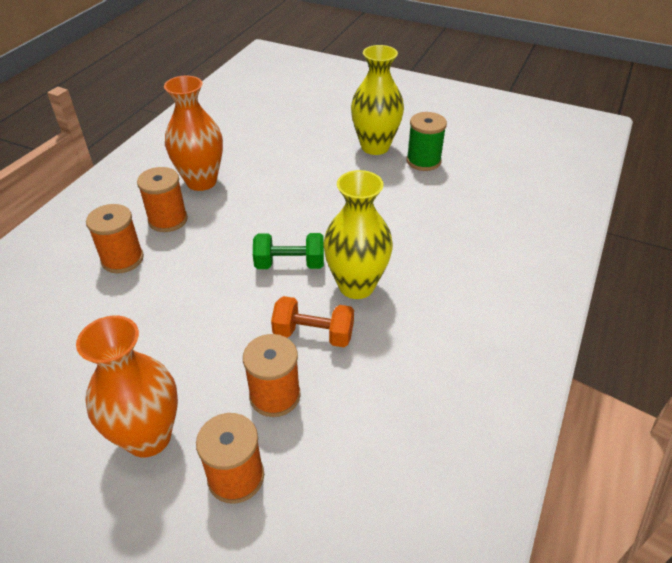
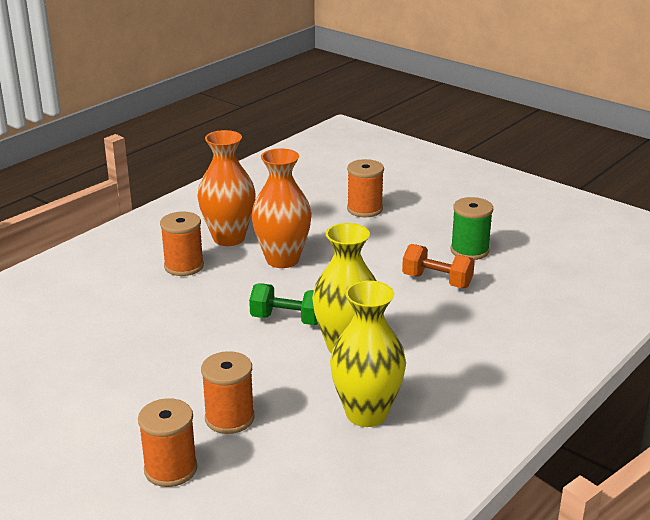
camera: 15 degrees right, 15 degrees down
orange vase [76,316,178,458] -> orange vase moved to [251,148,312,268]
orange spool [86,204,144,273] -> orange spool moved to [347,159,384,217]
orange dumbbell [271,296,354,347] -> orange dumbbell moved to [402,244,475,288]
yellow vase [351,45,404,155] -> yellow vase moved to [330,280,406,427]

